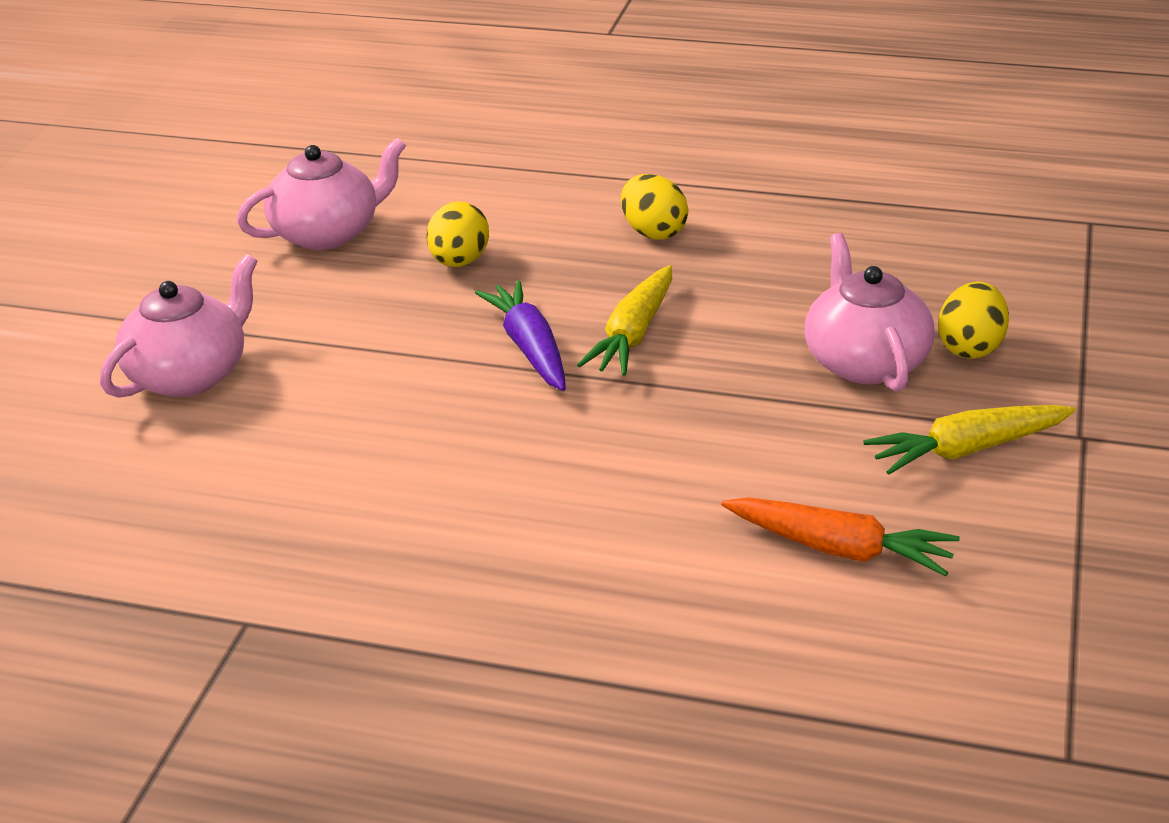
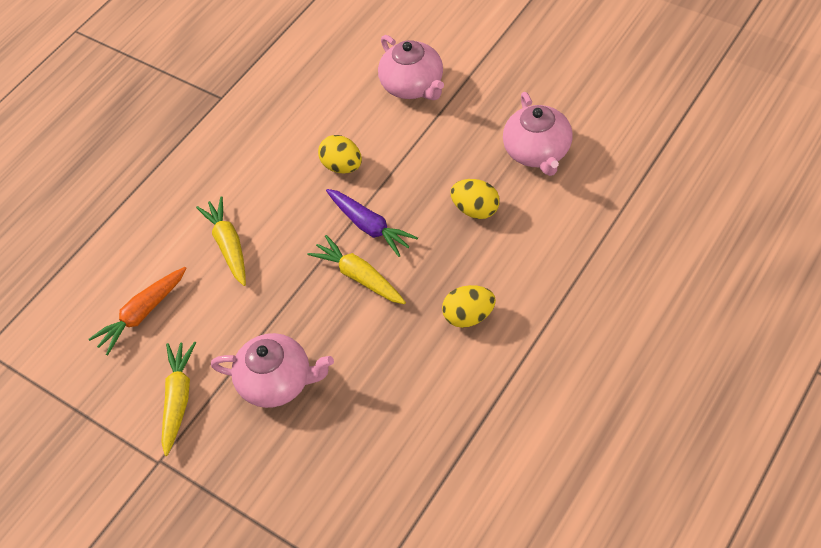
camera: 115 degrees right, 20 degrees up
purple carrot [475,280,566,391] -> purple carrot turned 45 degrees clockwise [326,189,418,257]
yellow egg [938,281,1009,359] -> yellow egg moved to [318,135,362,173]
none -> yellow carrot [196,196,246,286]

